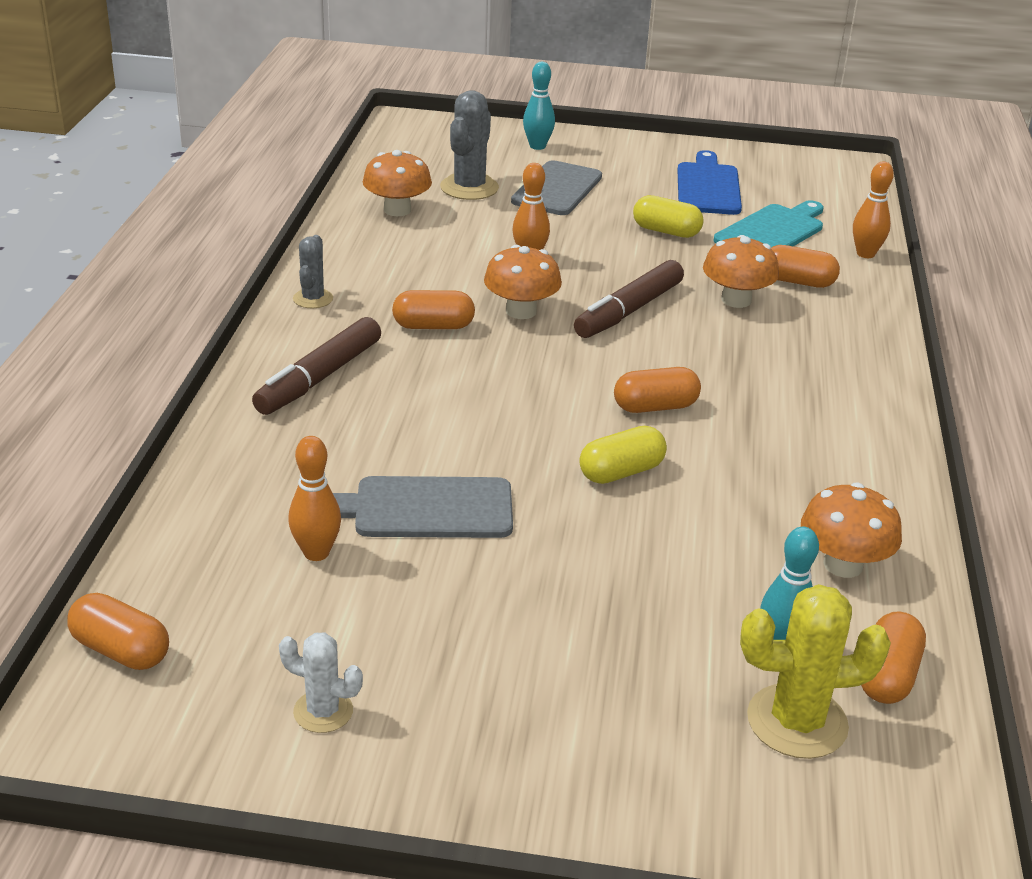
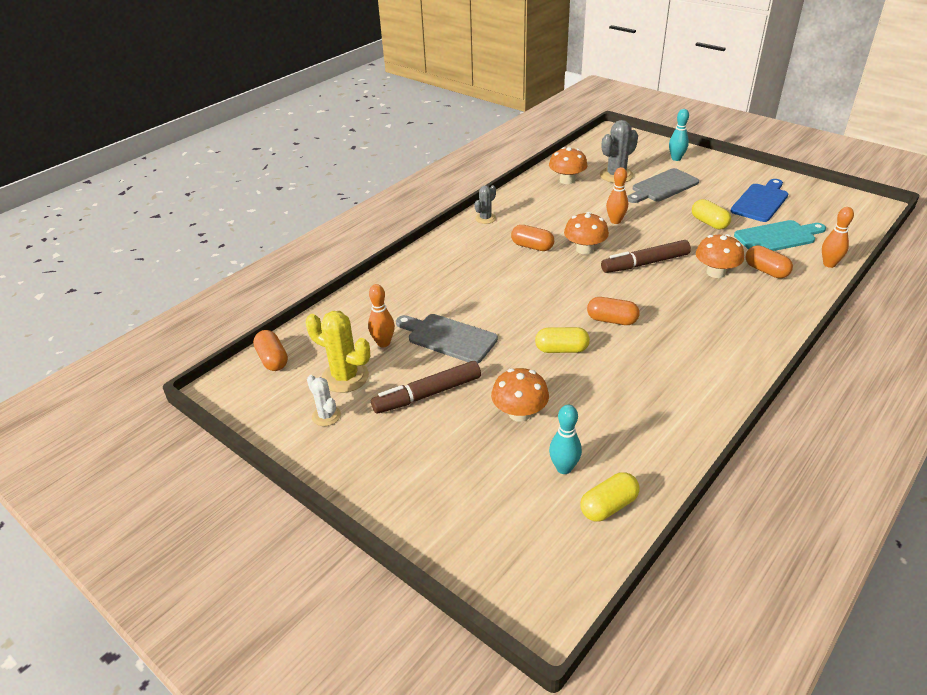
camera: 35 degrees right, 5 degrees up
brown marker [252,317,381,415] -> brown marker moved to [371,361,481,414]
yellow cactus [740,584,891,759] -> yellow cactus moved to [306,311,370,393]
orange mushroom [801,483,902,578] -> orange mushroom moved to [491,368,549,422]
orange capsule [861,611,926,704] -> yellow capsule [580,472,639,521]

